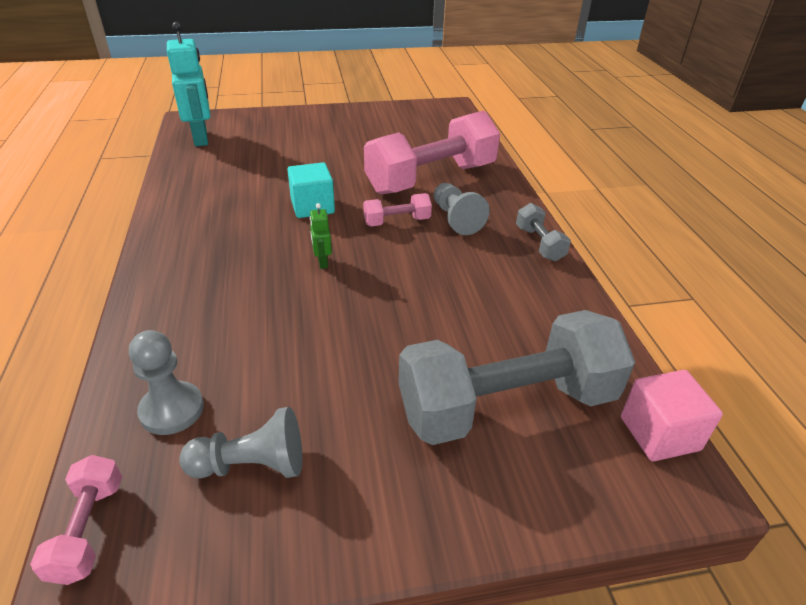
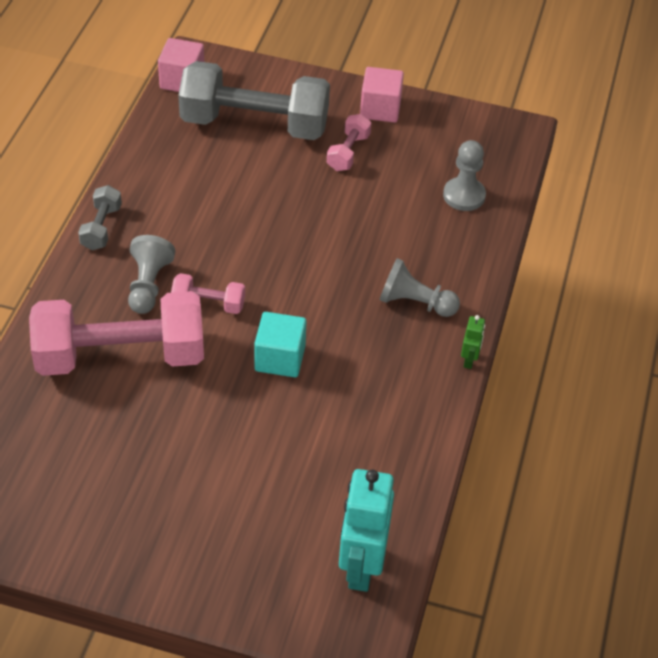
camera: 155 degrees left, 10 degrees up
pink dumbbell [30,455,122,585] -> pink dumbbell moved to [327,114,371,171]
grey pawn [179,407,302,479] -> grey pawn moved to [380,258,460,317]
green robot [310,203,332,269] -> green robot moved to [461,315,485,369]
none -> pink cube [360,67,404,123]

